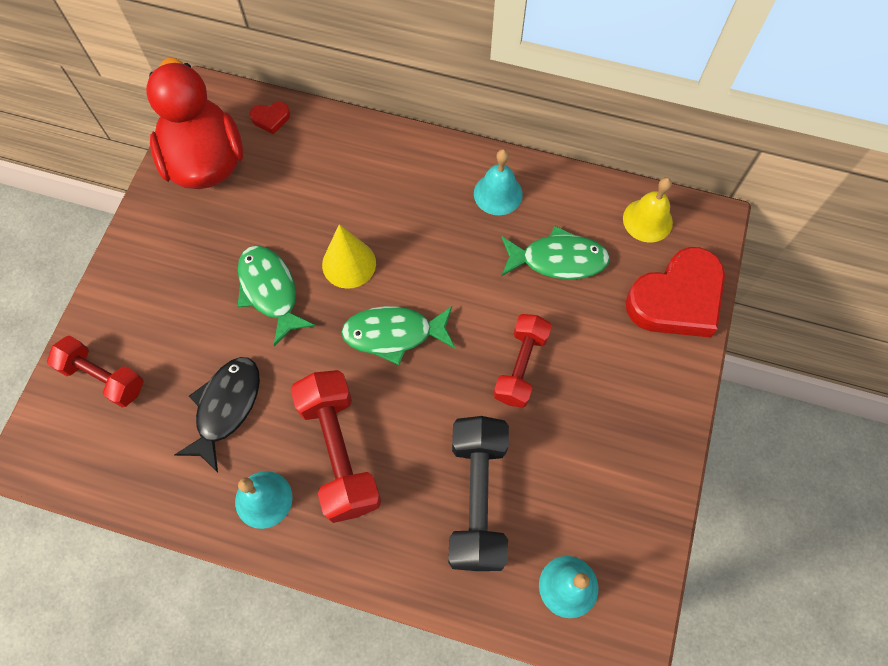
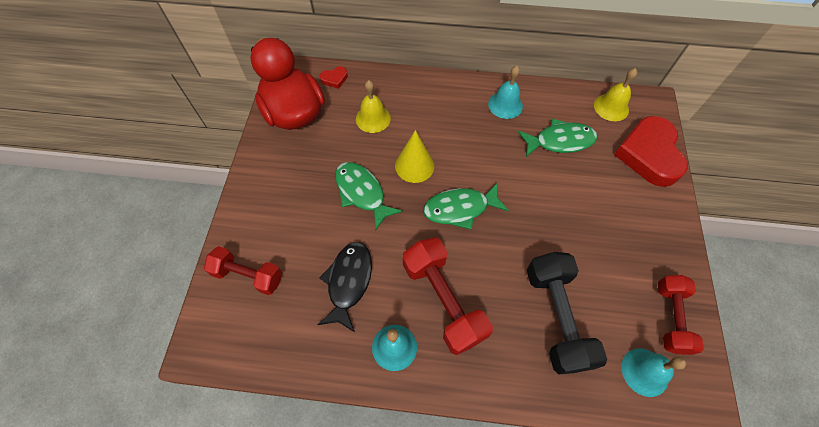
camera: 10 degrees left, 5 degrees down
red dumbbell [493,314,552,408] -> red dumbbell moved to [658,275,704,355]
red heart [626,247,725,337] -> red heart turned 135 degrees clockwise [614,116,688,187]
none -> yellow bell [356,80,391,133]

